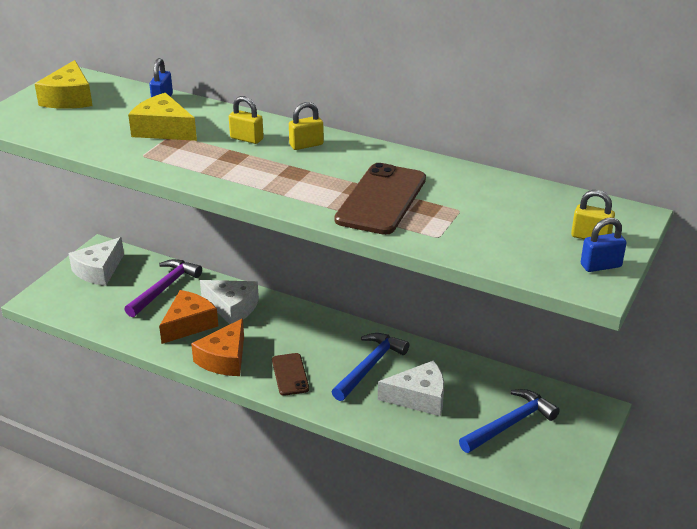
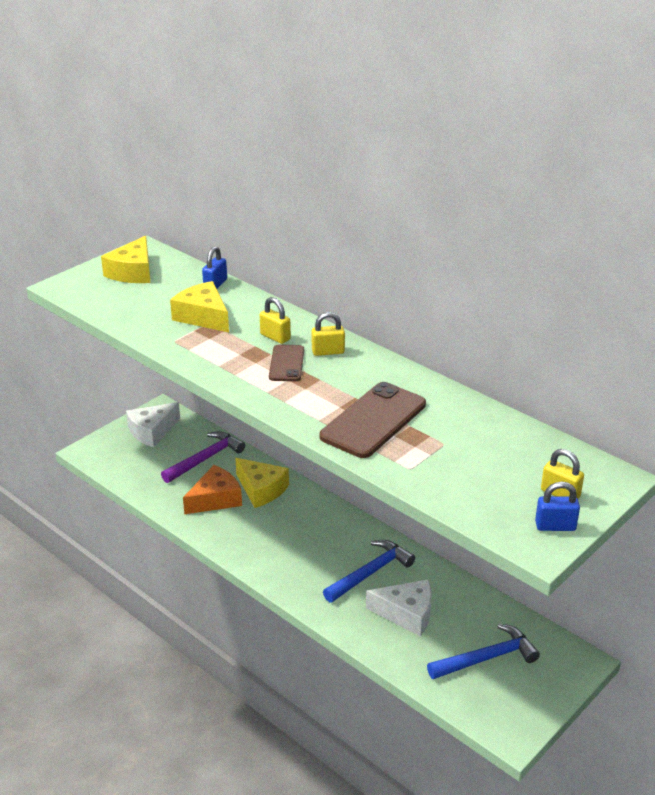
camera: 15 degrees right, 0 degrees up
orange cheese [191,318,244,376] -> none
white cheese [200,280,259,324] -> yellow cheese [235,458,289,508]
brown phone [272,353,309,396] -> brown phone moved to [269,345,304,381]

